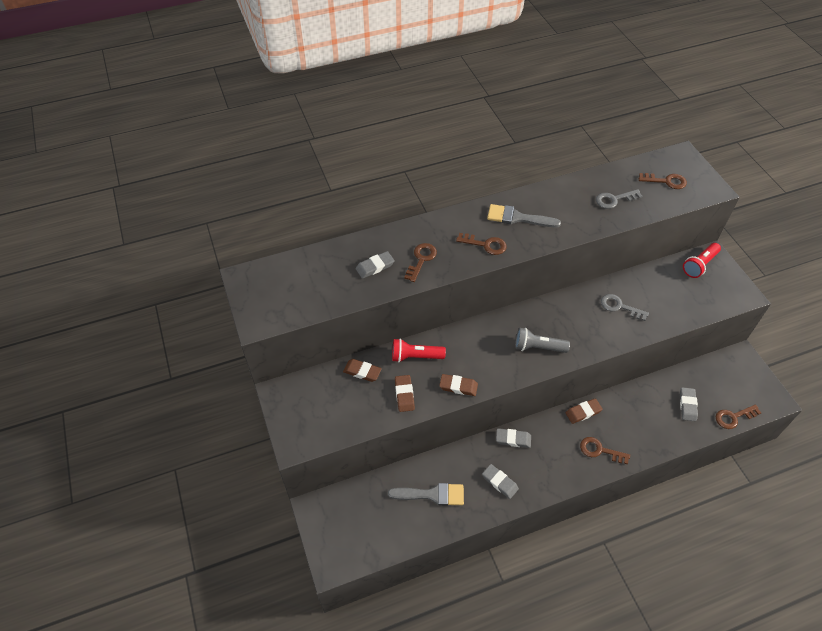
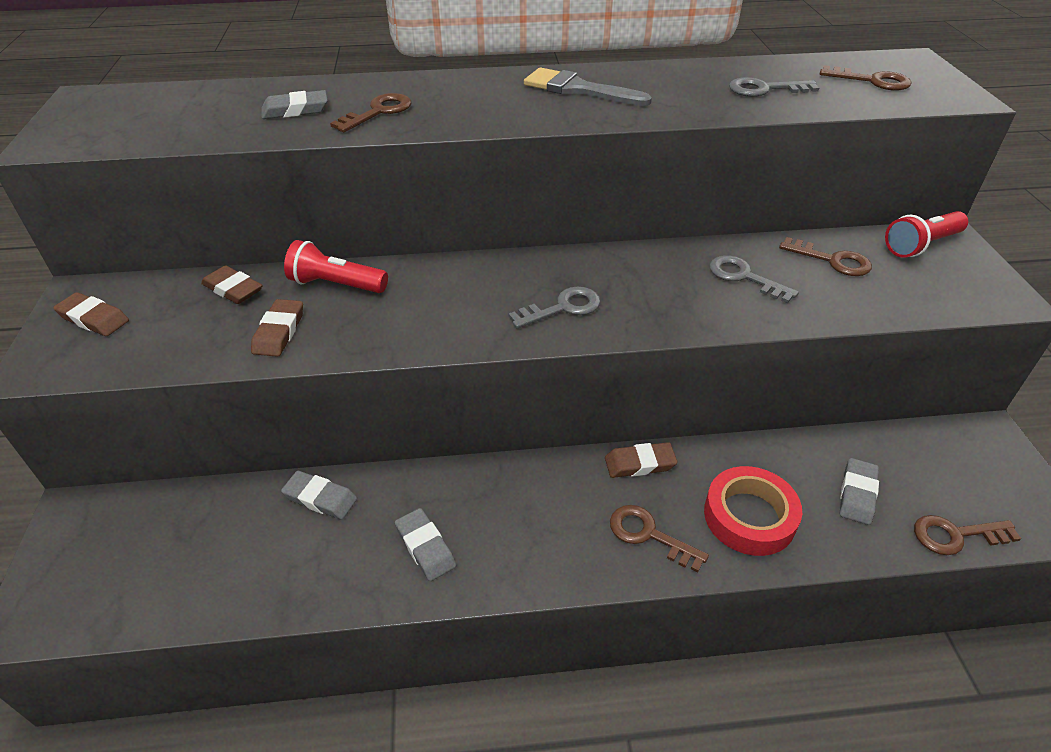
camera: 15 degrees right, 10 degrees down
grey brush [388,483,464,506] -> none
brown eraser [439,374,478,396] -> brown eraser moved to [53,292,129,336]
brown key [456,233,507,255] -> brown key moved to [779,237,872,276]
grey eraser [496,428,531,448] -> grey eraser moved to [281,471,357,520]
grey flashlight [515,328,570,353] -> grey key [509,287,600,329]
none -> red tape [704,466,802,556]

